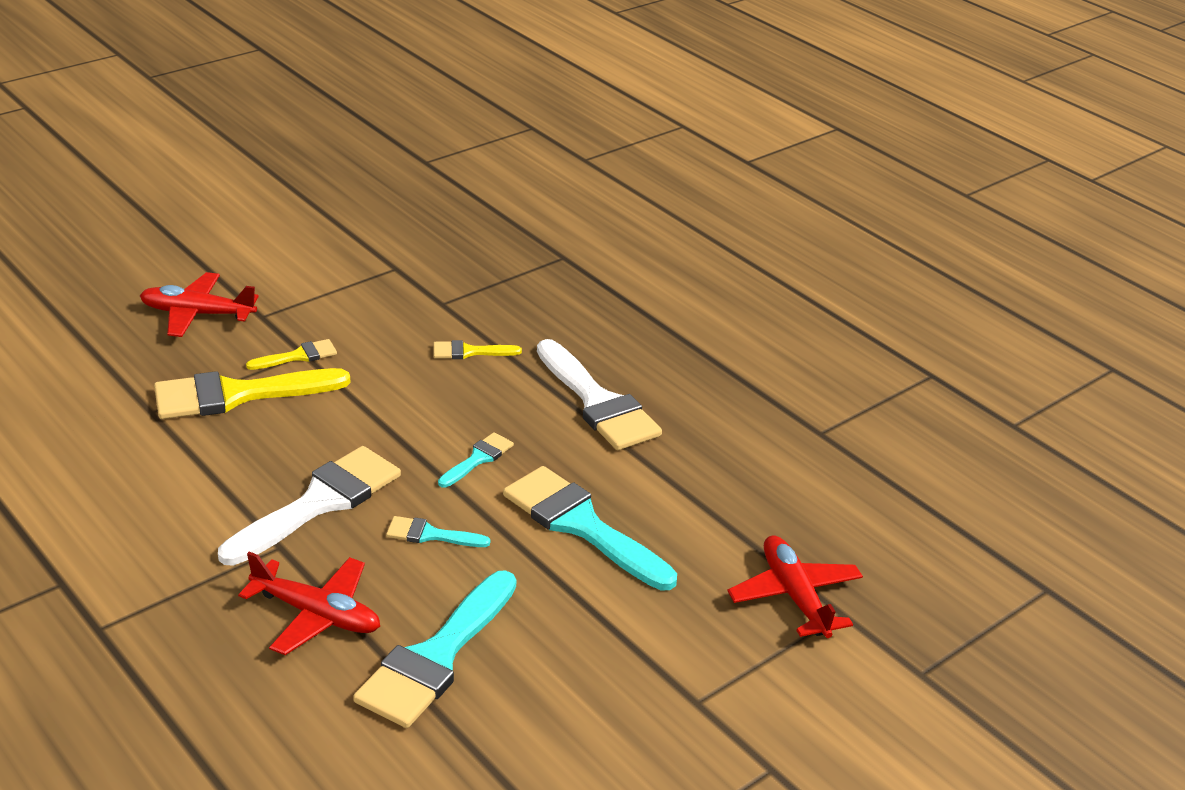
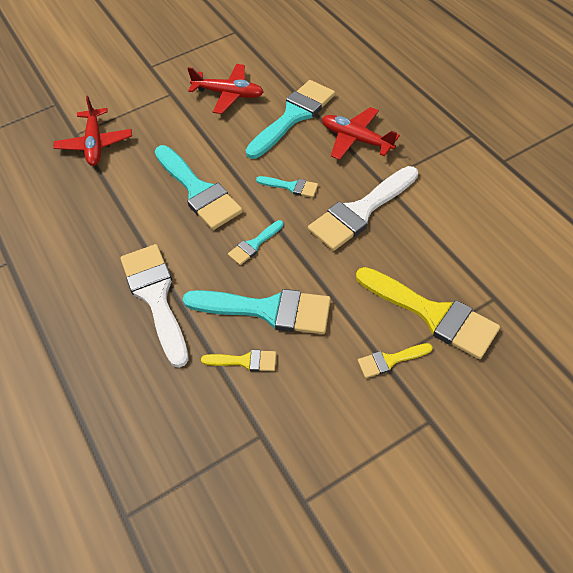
camera: 165 degrees left, 20 degrees up
red plane [140,272,259,337] -> red plane moved to [187,64,264,114]
yellow brush [154,368,351,419] -> yellow brush turned 45 degrees clockwise [356,267,500,359]
none -> turquoise brush [182,289,331,334]

